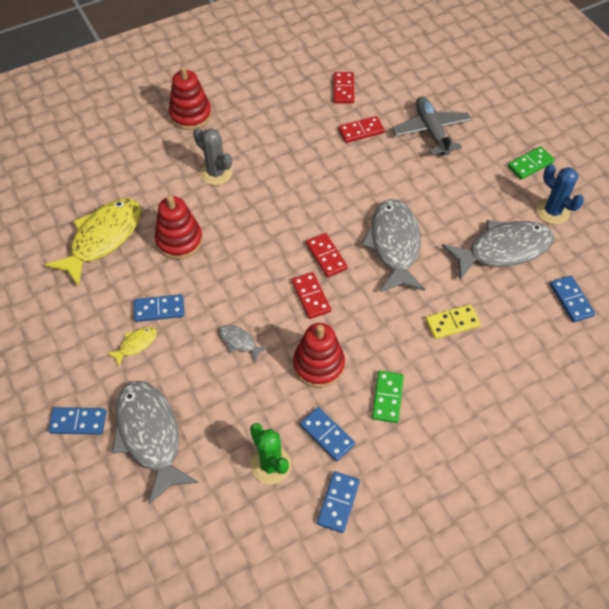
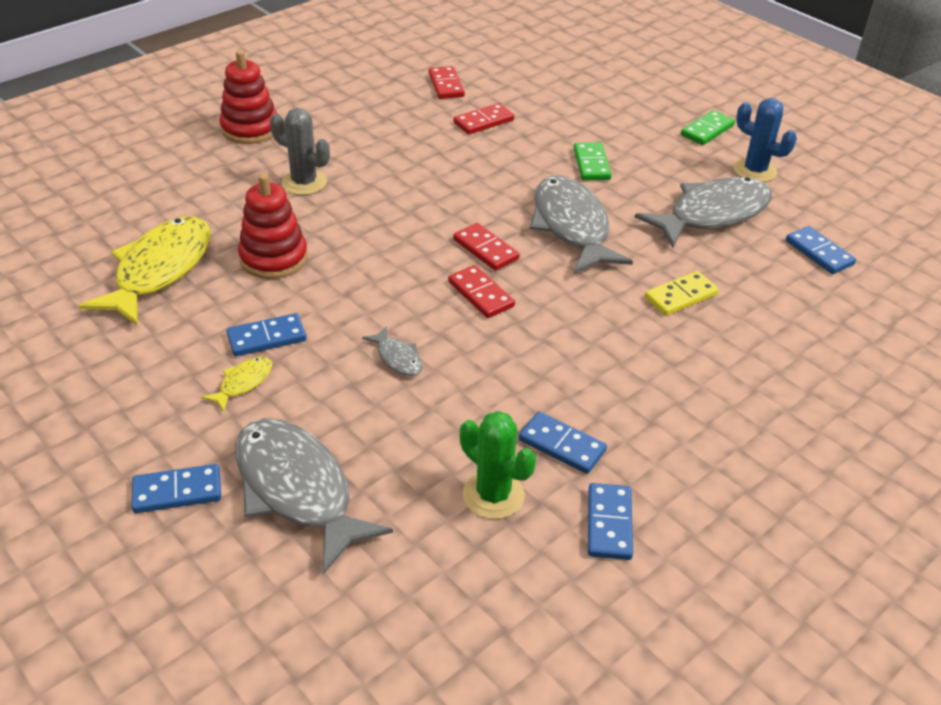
camera: 15 degrees left, 15 degrees down
grey fish [220,325,268,362] -> grey fish turned 150 degrees counterclockwise [362,326,423,376]
red stacking toy [293,323,345,388] -> none
green domino [372,371,404,423] -> green domino moved to [574,143,612,180]
grey plane [392,96,472,156] -> none

